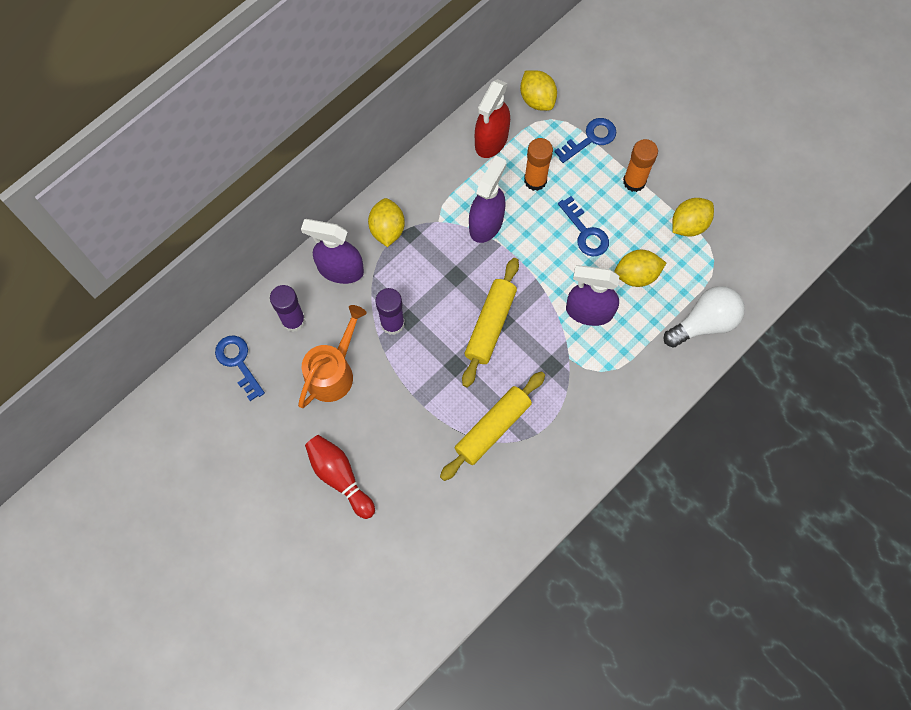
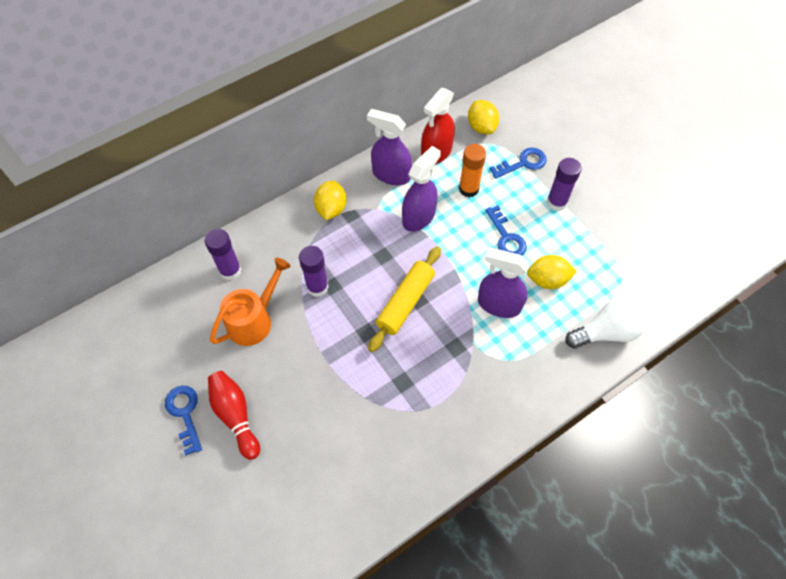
camera: 10 degrees right, 10 degrees down
blue key [215,335,265,401] -> blue key moved to [165,386,202,455]
purple spray bottle [301,219,364,284] -> purple spray bottle moved to [367,109,412,185]
yellow rolling pin [440,372,545,481] -> none
orange glue stick [623,139,658,192] -> purple glue stick [547,158,582,211]
yellow lemon [672,198,714,237] -> none

